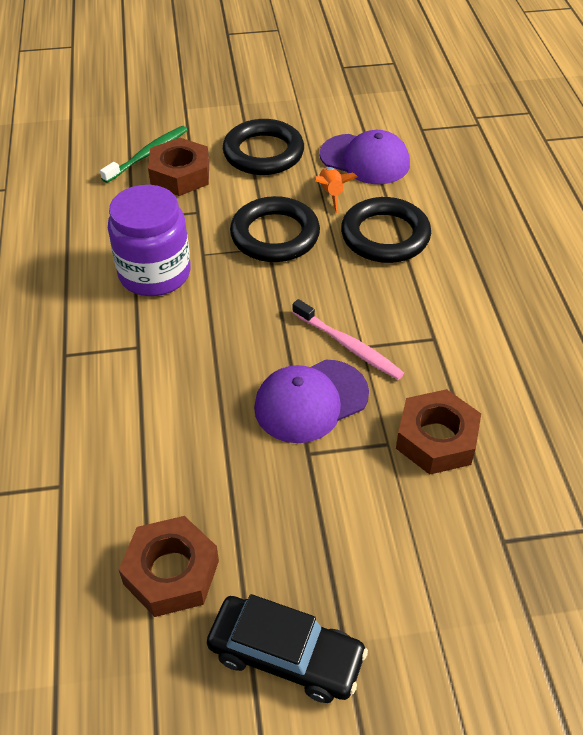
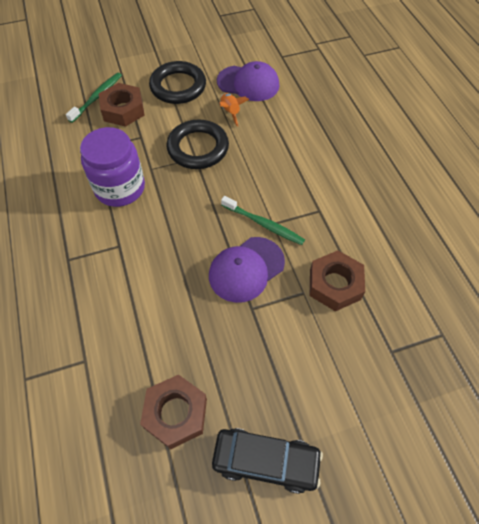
camera: 10 degrees left, 10 degrees up
pink toothbrush [292,299,404,380] -> green toothbrush [221,196,305,245]
black ring [341,197,431,263] -> none

